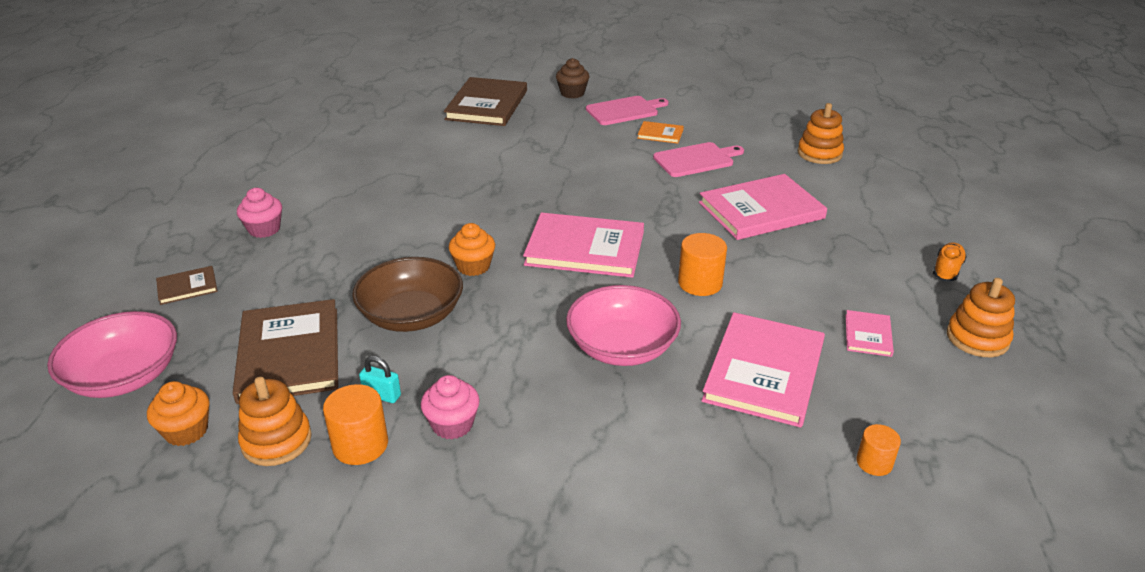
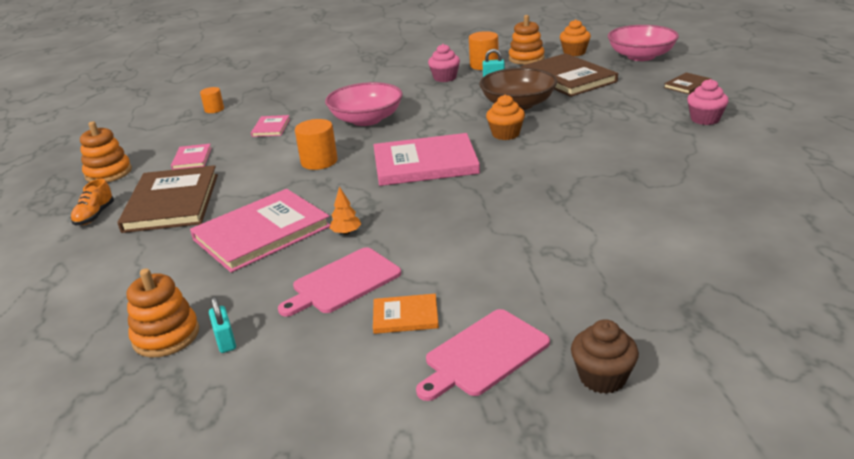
camera: 165 degrees right, 5 degrees down
brown book [444,77,527,126] -> brown book moved to [117,165,218,233]
pink book [701,312,825,428] -> pink book [251,115,290,137], size x0.47
none -> turquoise padlock [209,297,236,353]
none -> orange tree [330,187,361,235]

